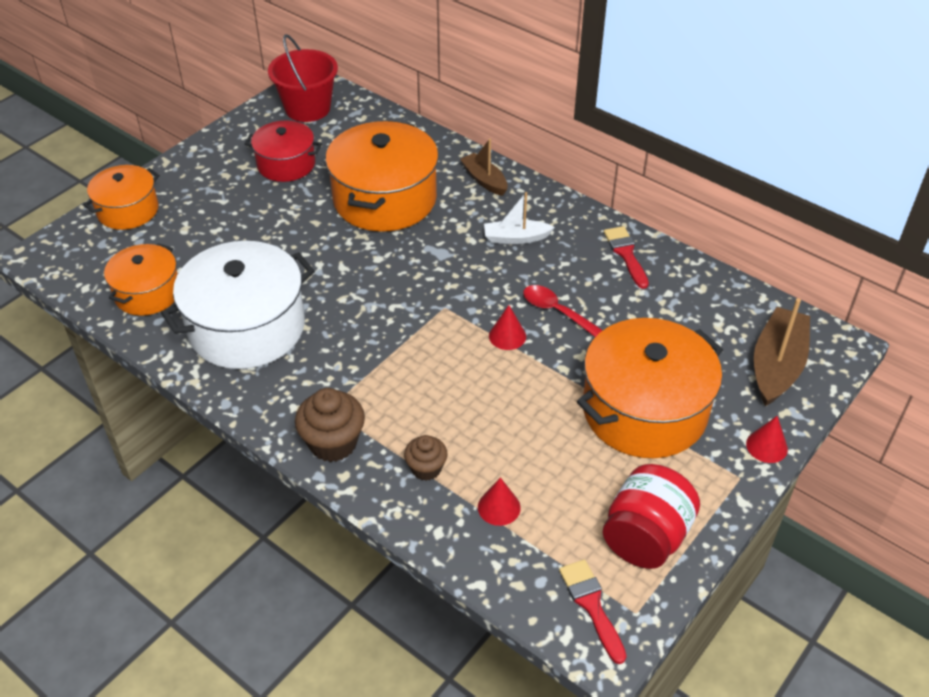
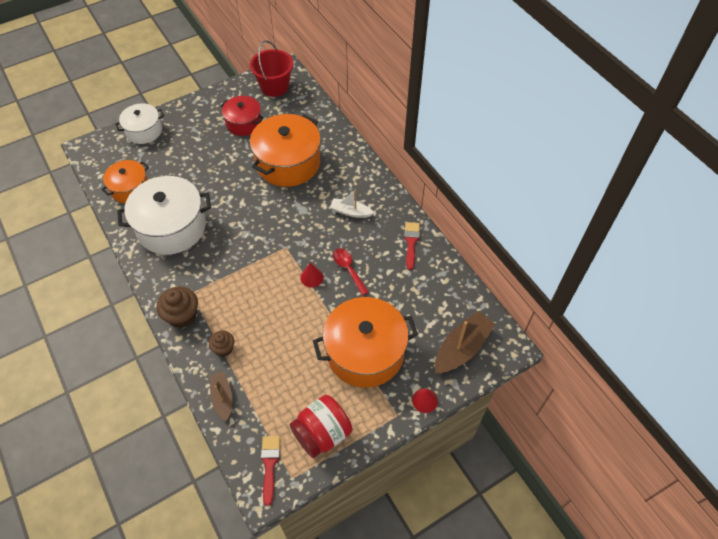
camera: 20 degrees right, 10 degrees up
orange pot [83,165,160,230] -> white pot [115,103,164,144]
brown boat [460,139,508,196] -> brown boat moved to [210,371,232,421]
red cone [478,477,521,526] -> none

